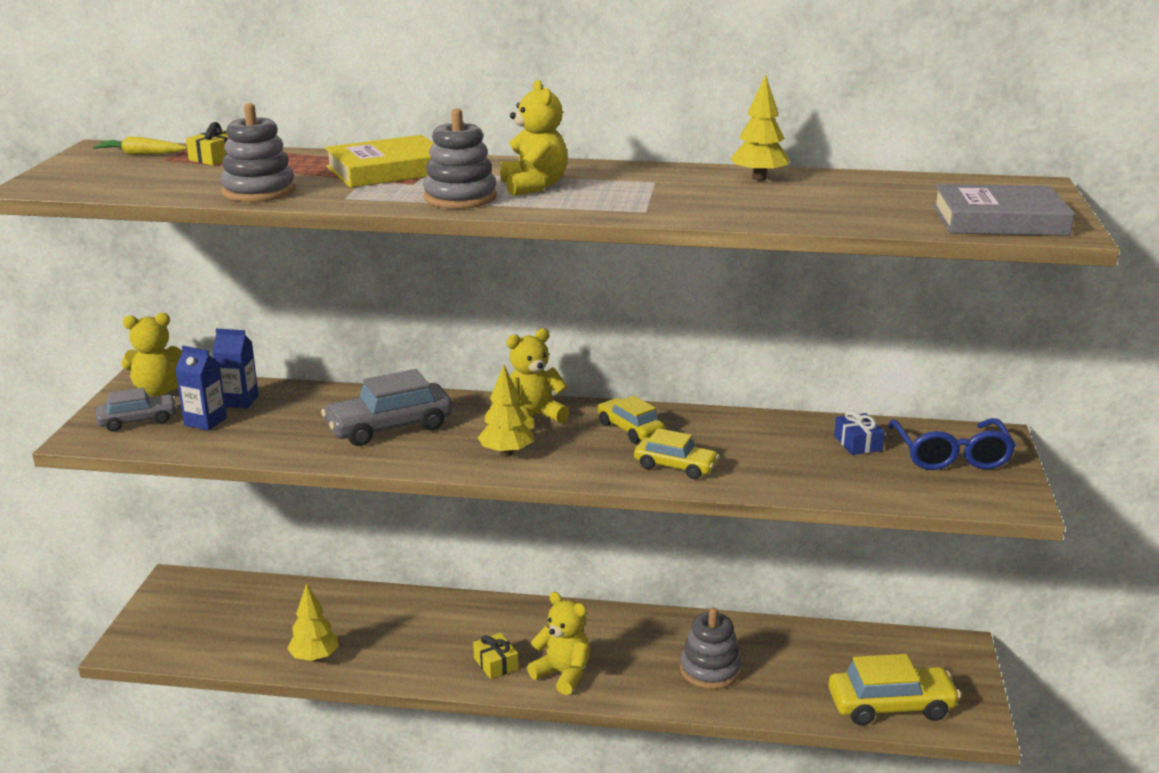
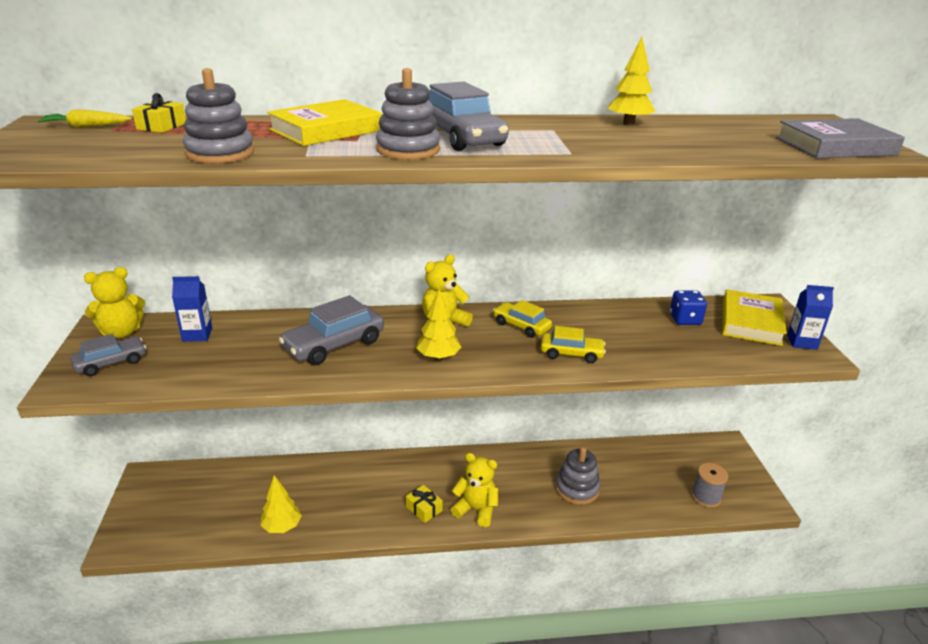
camera: 15 degrees left, 5 degrees up
blue carton [175,346,227,431] -> blue carton moved to [787,285,834,350]
yellow teddy bear [500,80,568,196] -> grey car [429,82,509,151]
yellow car [828,654,961,725] -> grey spool [692,463,728,508]
blue gift [834,410,885,455] -> blue dice [670,290,707,325]
blue glasses [888,418,1016,470] -> yellow book [722,289,787,346]

